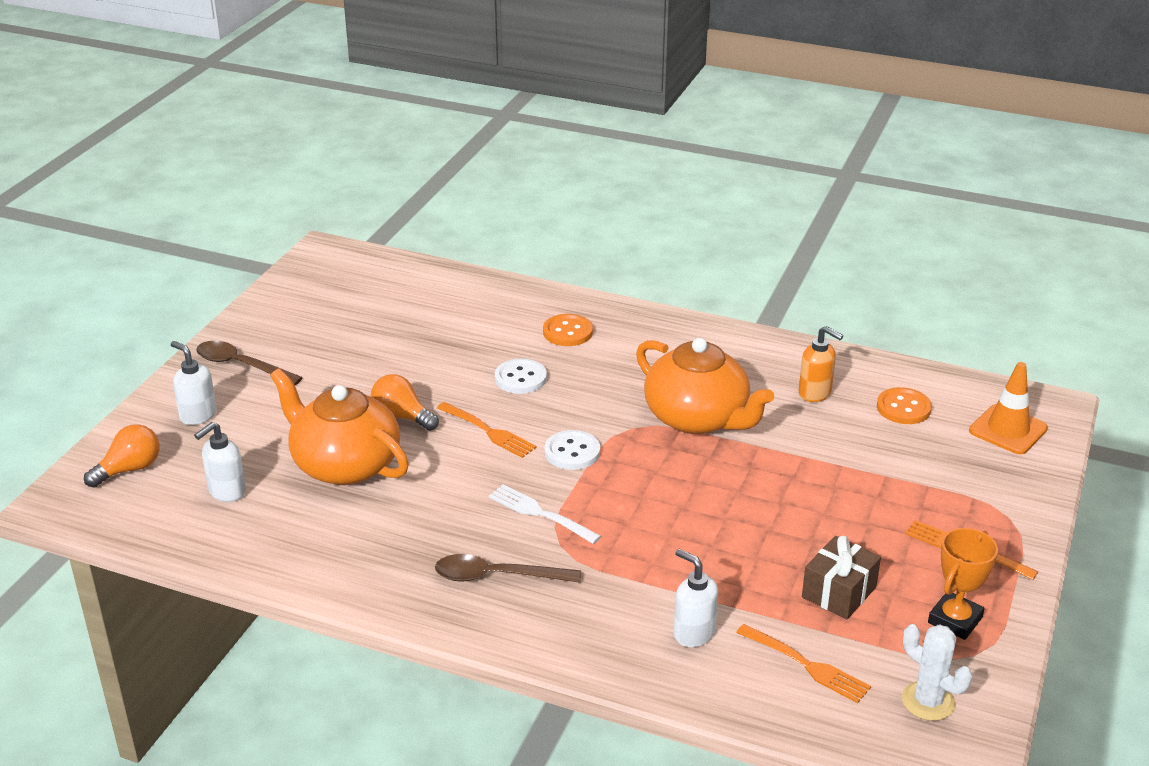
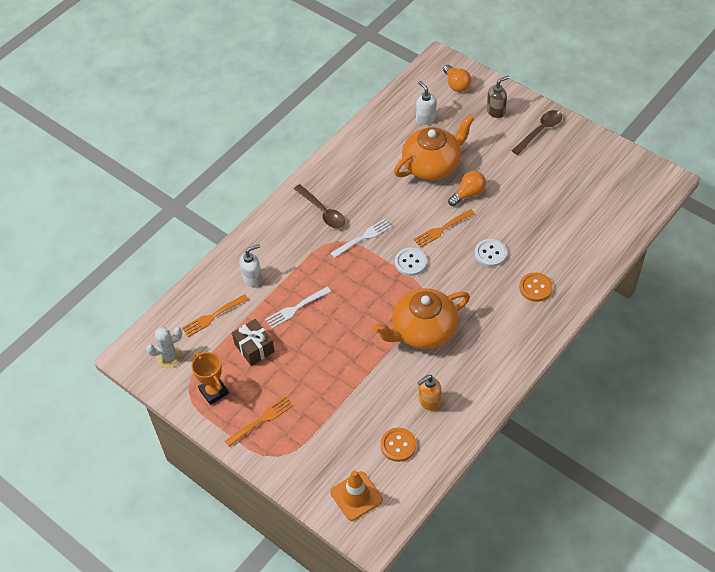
camera: 110 degrees right, 20 degrees up
white soap dispenser [171,341,217,425] -> brown soap dispenser [487,75,510,118]
brown spoon [435,554,581,583] -> brown spoon turned 120 degrees clockwise [294,184,345,228]
none -> white fork [265,287,331,329]

